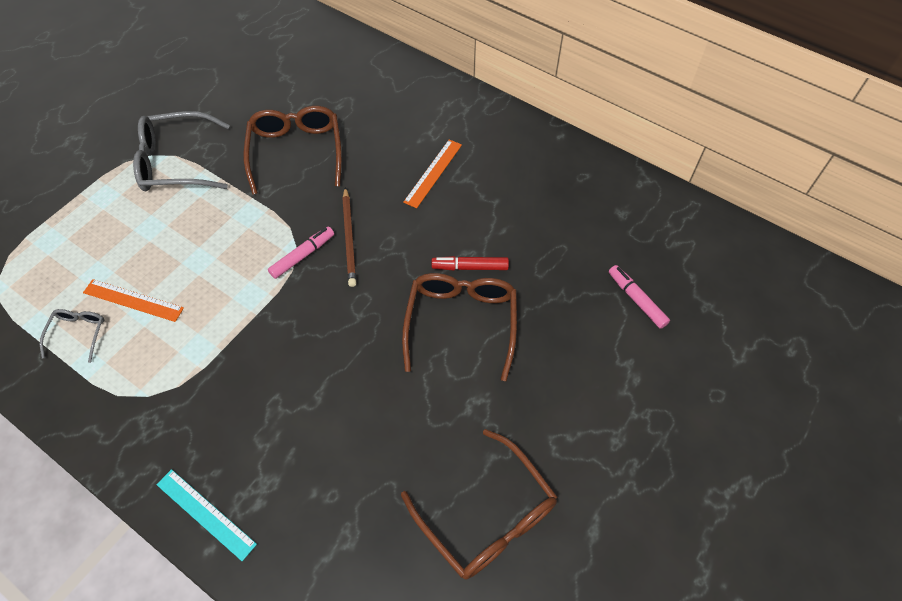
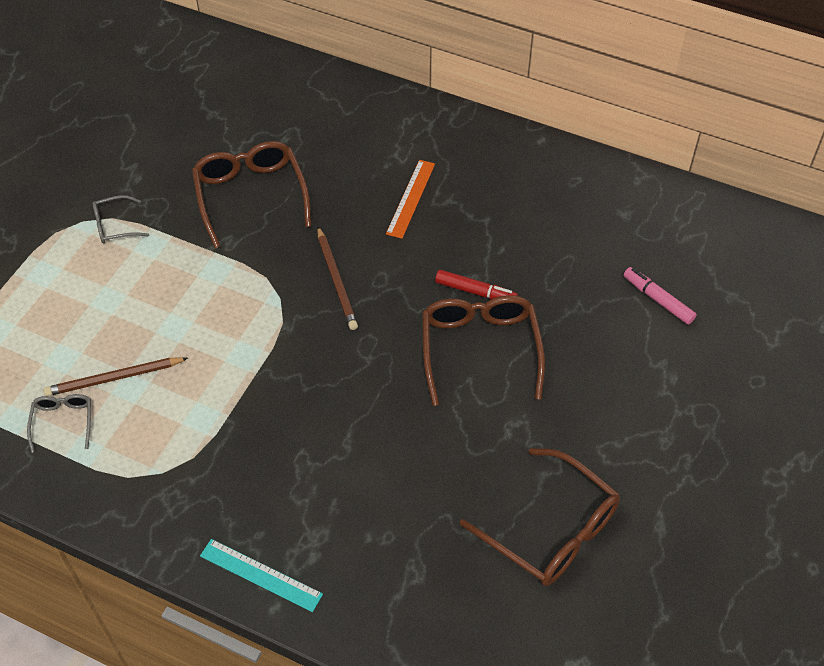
camera: 10 degrees left, 5 degrees down
orange ruler [83,279,184,322] -> brown pencil [43,357,188,396]
grey glasses [133,111,230,191] -> grey glasses [93,195,149,243], size x0.50
pink marker [268,226,334,279] -> none
red marker [432,256,509,270] -> red marker turned 150 degrees counterclockwise [435,270,518,300]

